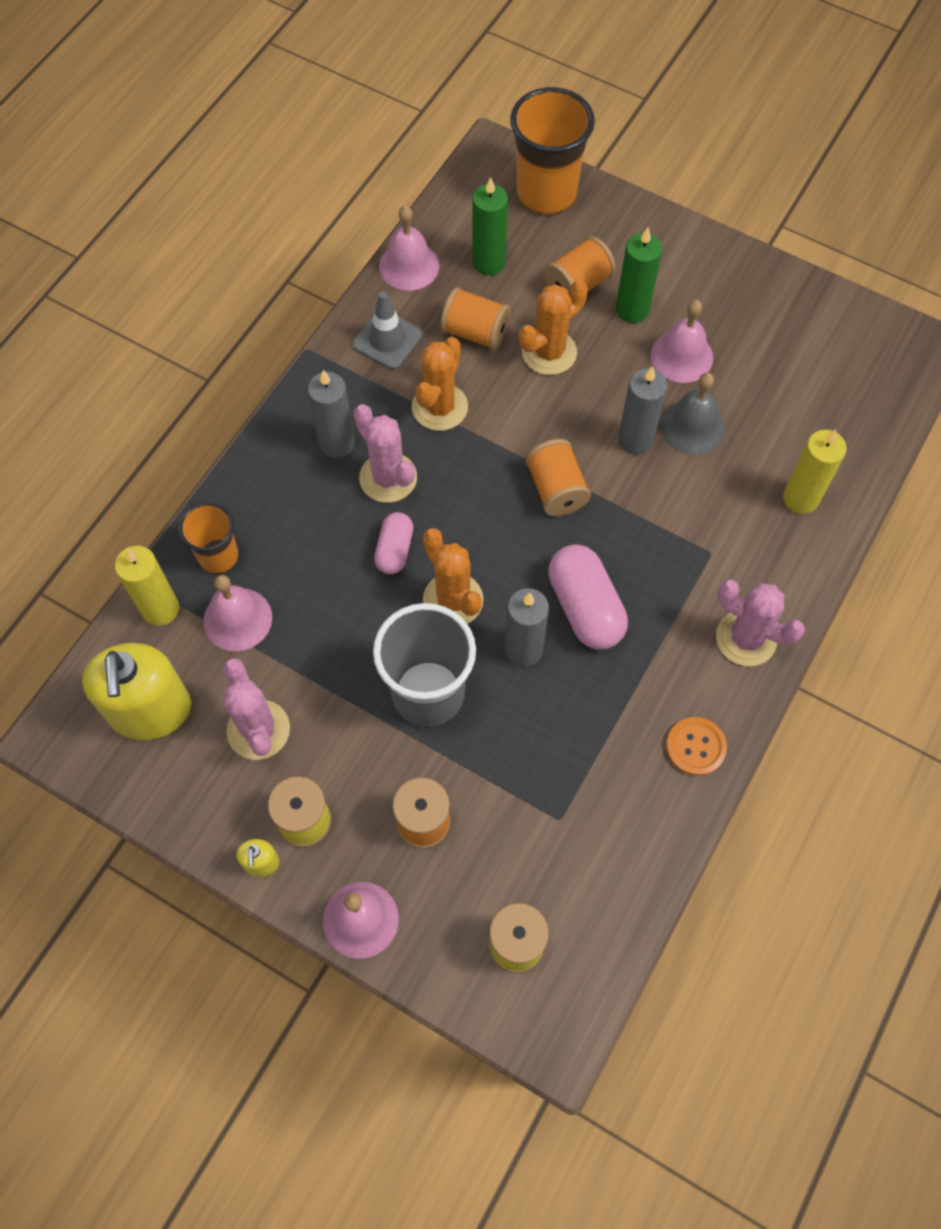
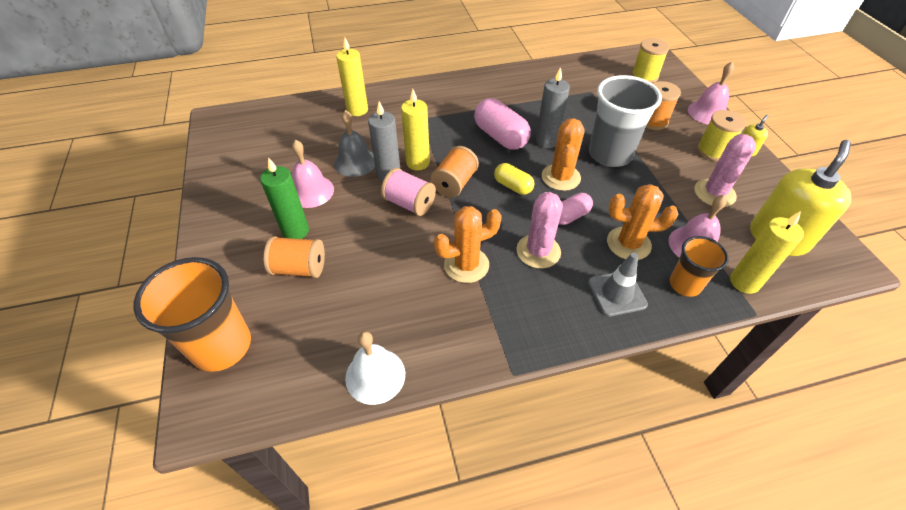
camera: 135 degrees left, 15 degrees down
grey candle [308,370,355,458] -> none
grey traffic cone [353,291,422,369] -> grey traffic cone moved to [588,252,648,317]
pink bell [379,206,439,291] -> white bell [345,331,405,405]
orange spool [440,287,511,350] -> none
green candle [472,177,508,275] -> none
orange cactus [519,280,588,375] -> orange cactus moved to [607,184,678,260]
pink capsule [548,544,628,650] -> pink capsule turned 60 degrees counterclockwise [474,98,531,150]
orange button [666,717,727,776] -> none
pink cactus [716,579,805,666] -> none
none -> pink spool [381,168,436,216]
none -> yellow candle [401,89,430,171]
none -> yellow capsule [494,163,534,195]

